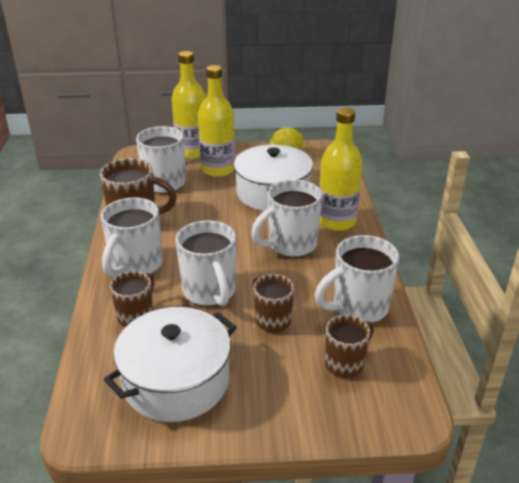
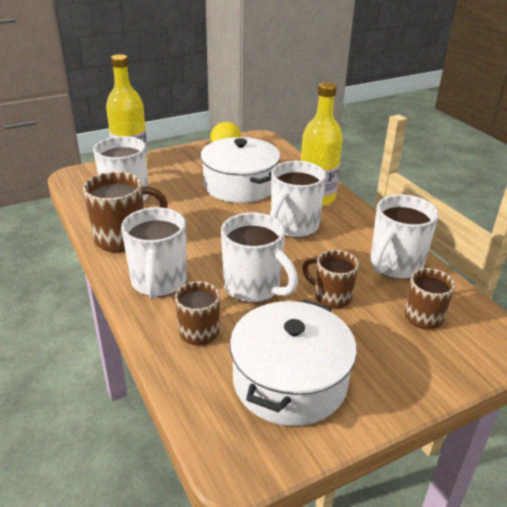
camera: 25 degrees left, 0 degrees up
yellow bottle [198,65,235,177] -> none

